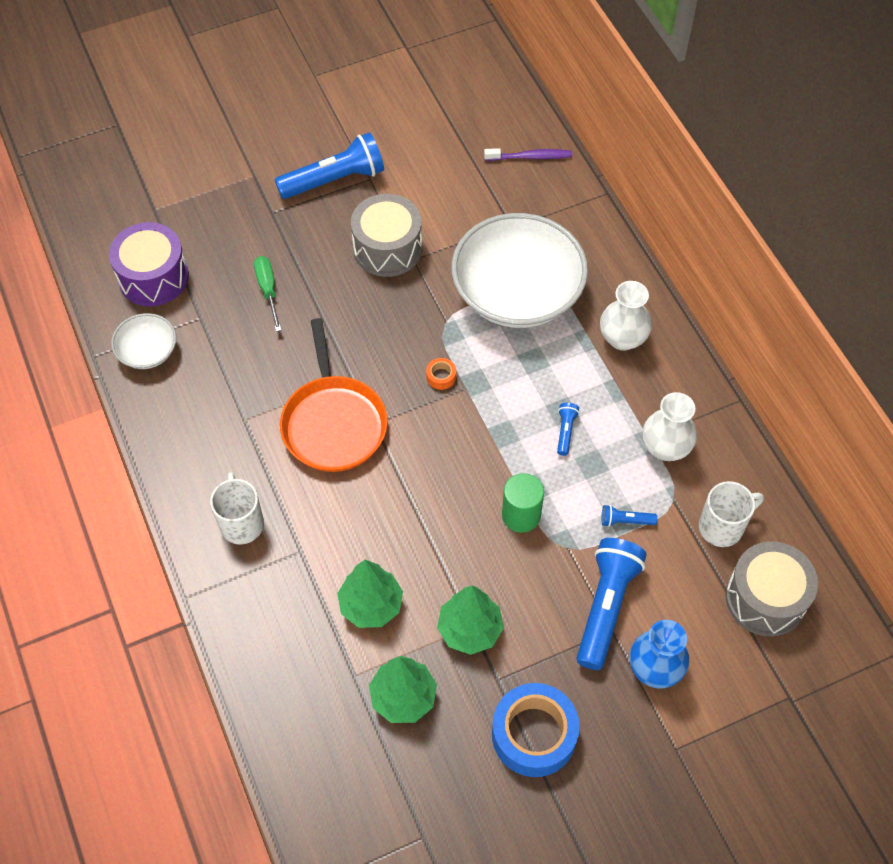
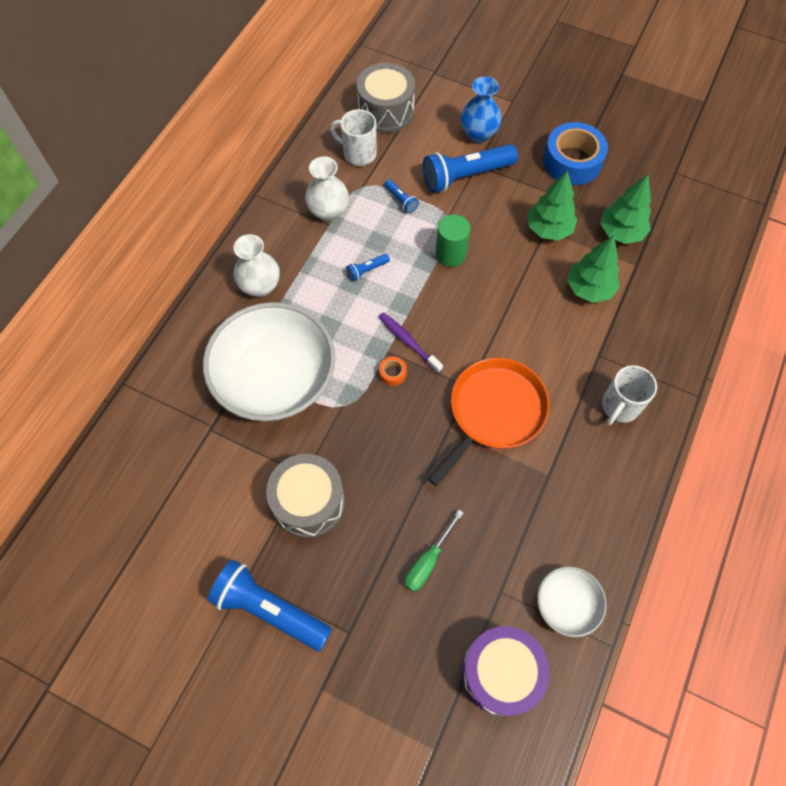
camera: 130 degrees left, 5 degrees up
purple toothbrush [484,148,572,161] -> purple toothbrush moved to [379,312,443,373]

